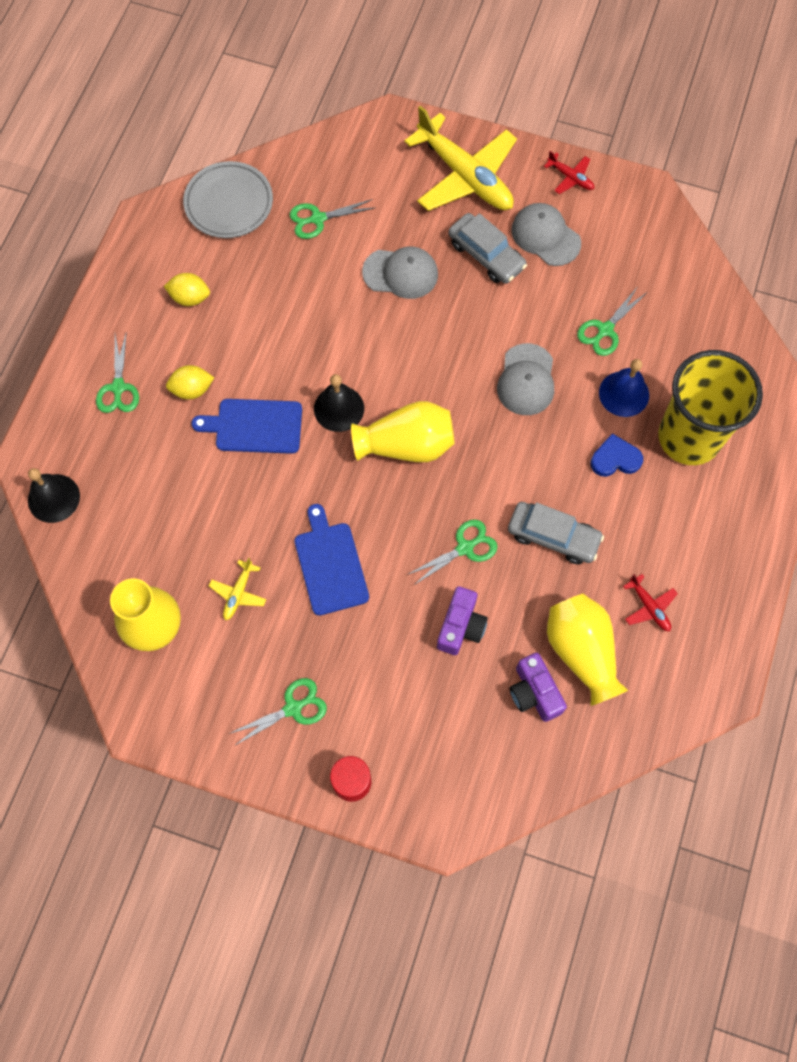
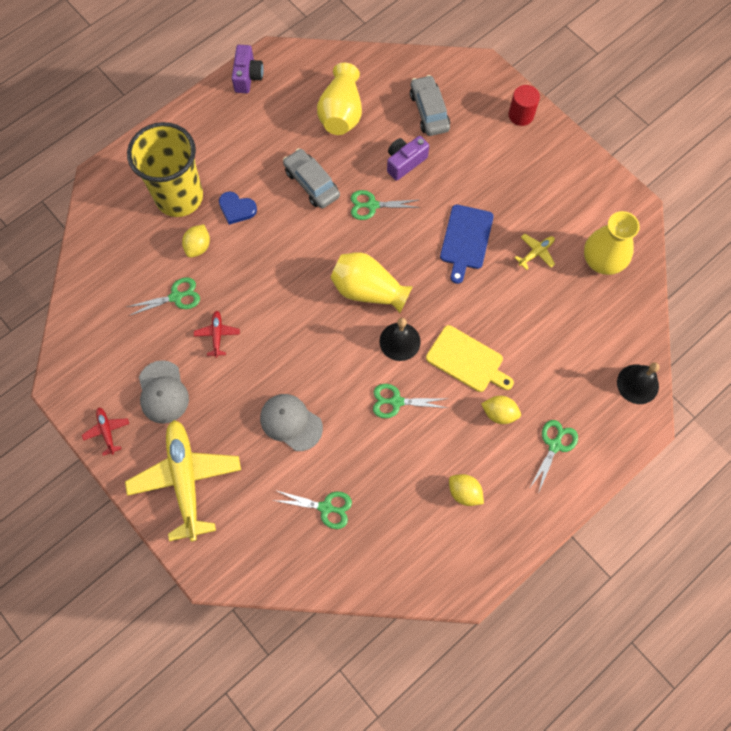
camera: 150 degrees left, 0 degrees up
grey plate [183,161,273,238] -> none
blue cutting board [192,399,302,454] -> yellow cutting board [426,325,514,392]
green scissors [229,678,327,746] -> green scissors moved to [373,384,447,418]
grey car [449,213,527,284] -> grey car moved to [410,75,450,136]
grey cap [497,343,554,415] -> none
purple camera [509,653,567,722] -> purple camera moved to [232,45,264,93]
blue bell [599,359,649,417] -> yellow lemon [182,224,210,258]
red plane [623,574,678,631] -> red plane moved to [194,311,240,358]

